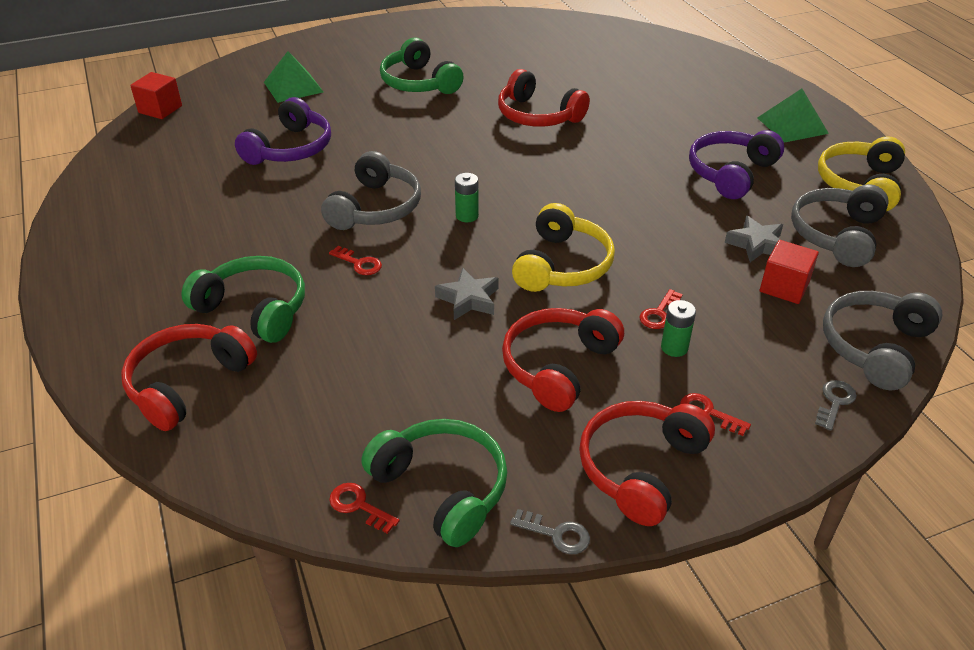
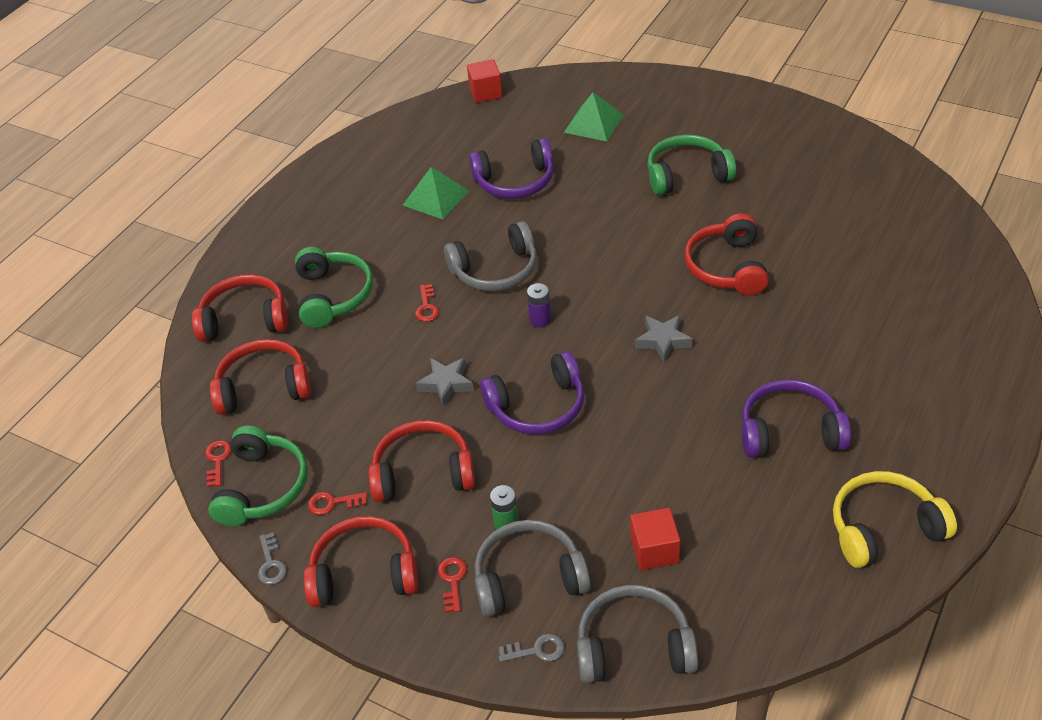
camera: 55 degrees right, 5 degrees up
green headphones [380,38,464,94] -> green headphones turned 60 degrees clockwise [647,135,736,195]
green battery [455,173,479,222] -> purple battery [527,283,551,328]
yellow headphones [512,203,615,292] -> purple headphones [480,351,584,434]
red key [640,289,683,329] -> red key moved to [308,492,367,515]
grey star [725,216,783,262] -> grey star moved to [635,315,692,363]
green pyramid [757,88,829,142] -> green pyramid moved to [403,167,469,219]
grey headphones [791,184,889,267] -> grey headphones moved to [475,520,591,617]
none -> red headphones [210,339,311,415]

